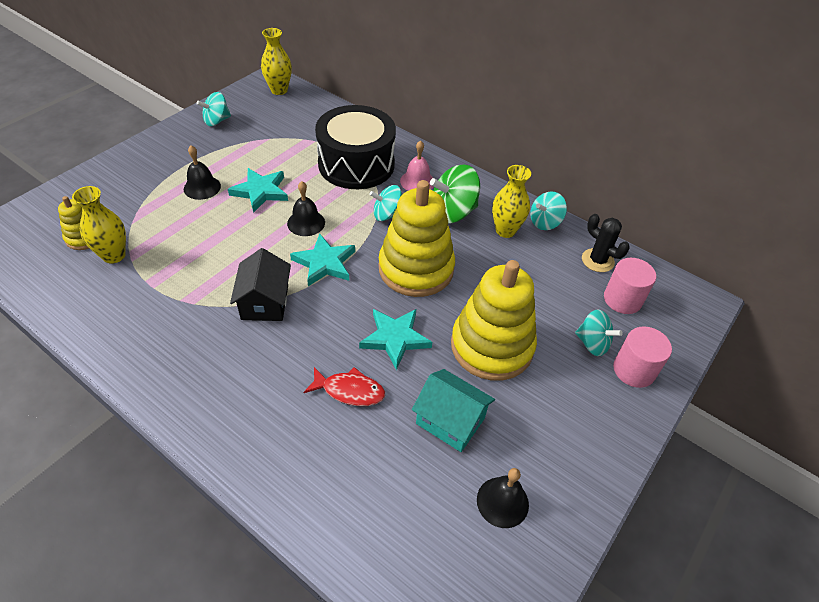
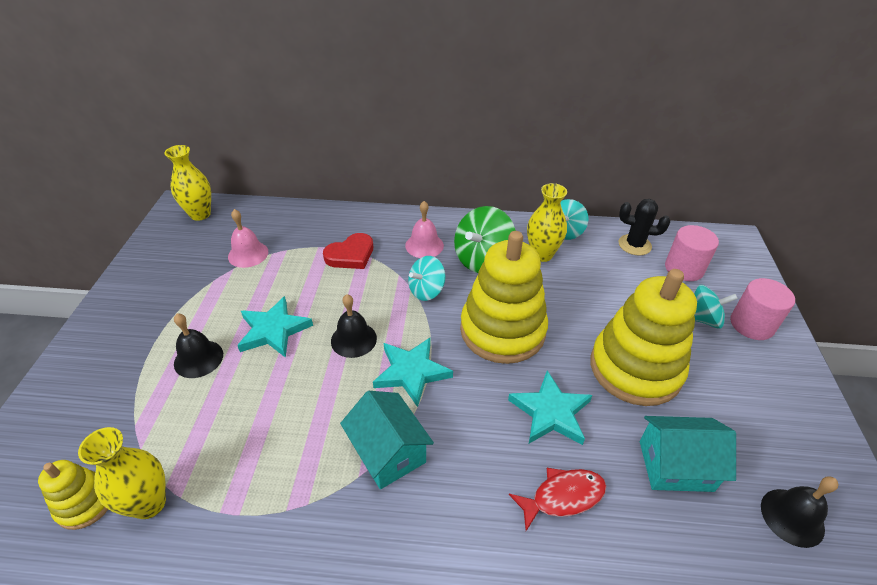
camera: 30 degrees left, 5 degrees down
turquoise spinning top [196,92,231,126] -> none
black house [230,248,291,321] -> turquoise house [340,391,434,489]
black drum [315,105,396,189] -> red heart [323,233,373,269]
none -> pink bell [228,209,268,268]

